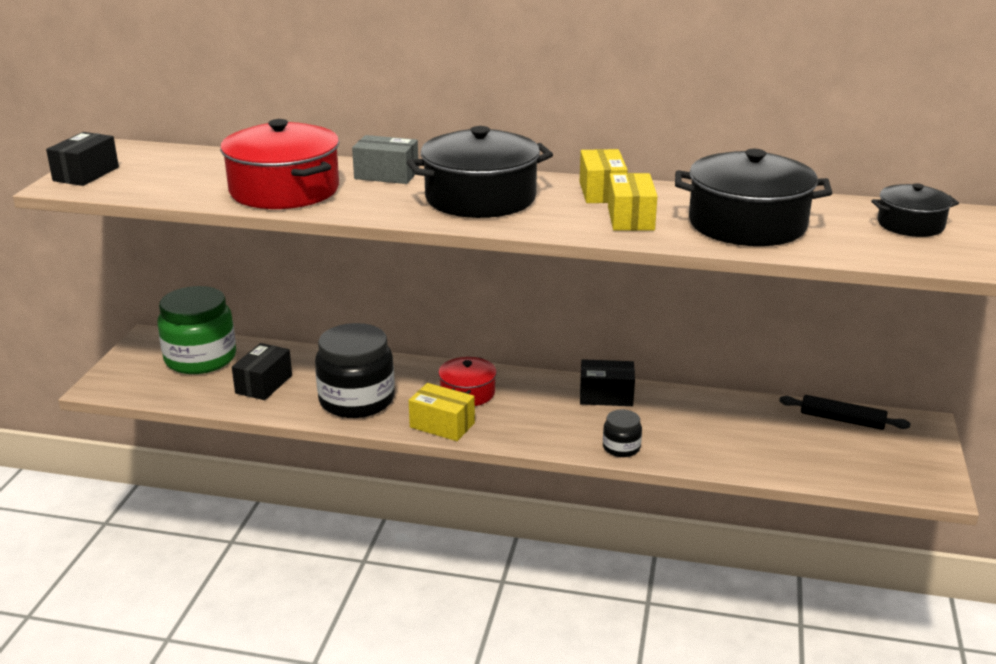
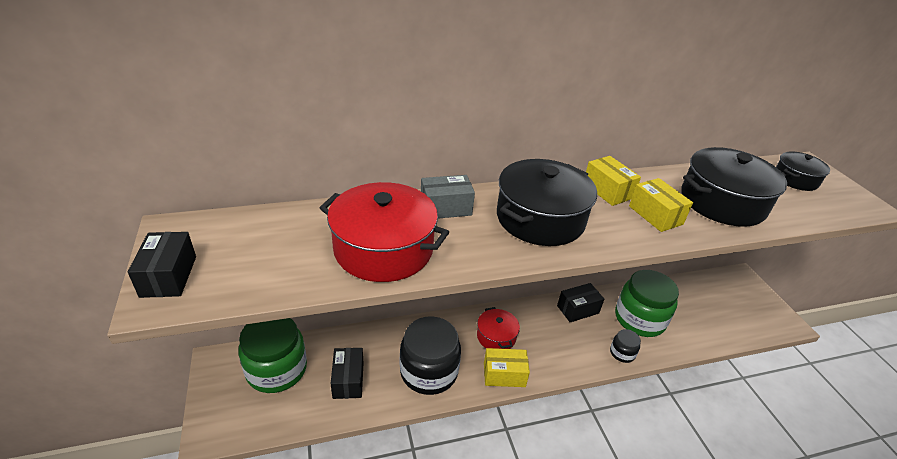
camera: 30 degrees left, 10 degrees up
black rolling pin [779,395,911,430] -> none
none -> green jar [615,270,679,337]

